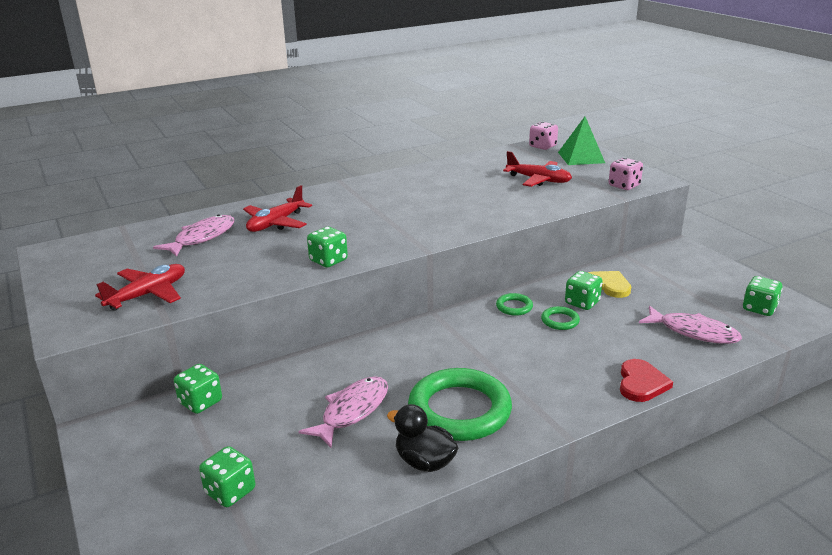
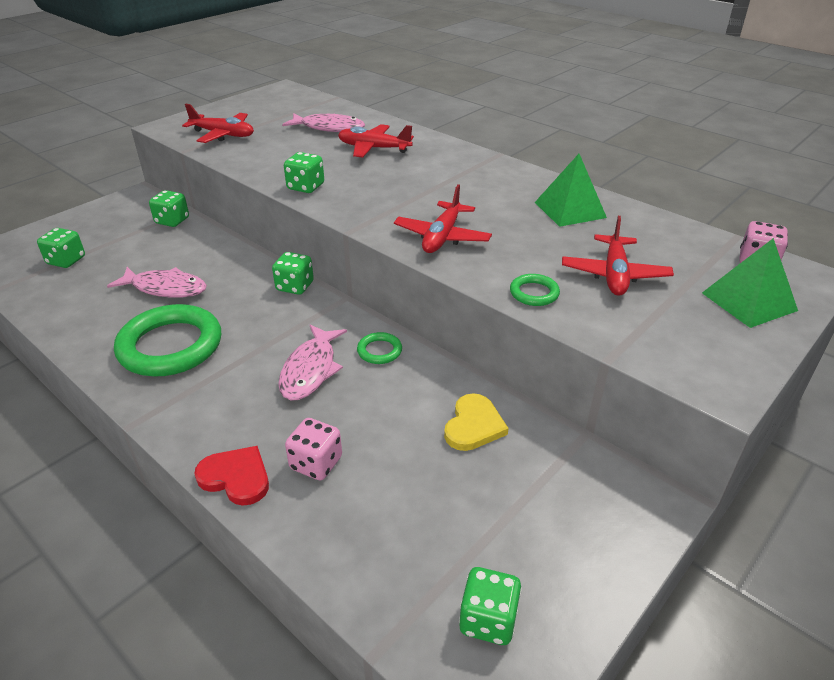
camera: 70 degrees right, 10 degrees up
black duck [387,404,459,472] -> none
green ring [541,306,580,330] -> green ring moved to [510,274,560,306]
green dice [565,271,603,310] -> green dice moved to [272,252,314,295]
pink dice [609,158,643,190] -> pink dice moved to [285,418,342,480]
red heart [620,359,673,402] -> red heart turned 150 degrees counterclockwise [194,446,269,506]
pink fish [639,306,742,344] -> pink fish moved to [278,325,347,401]
none -> red plane [394,184,492,253]
none -> green pyramid [535,154,607,227]

